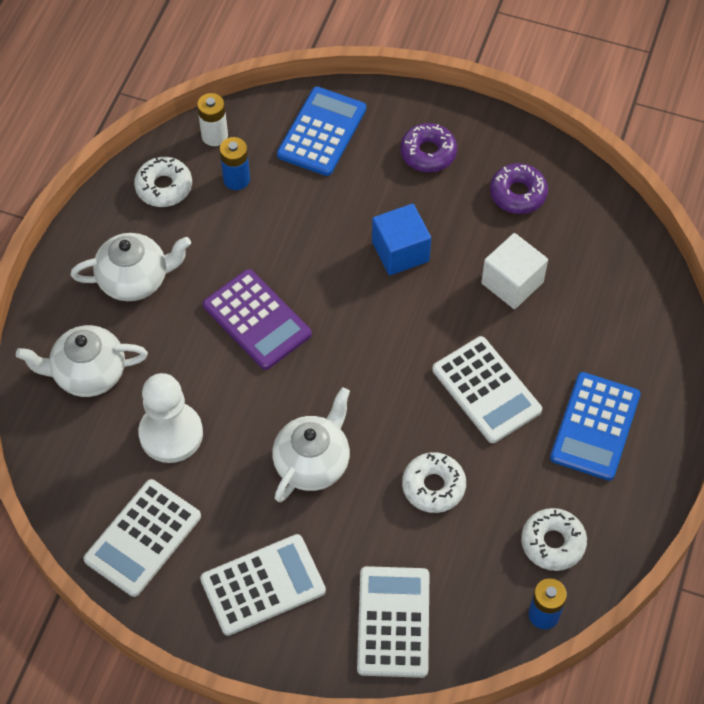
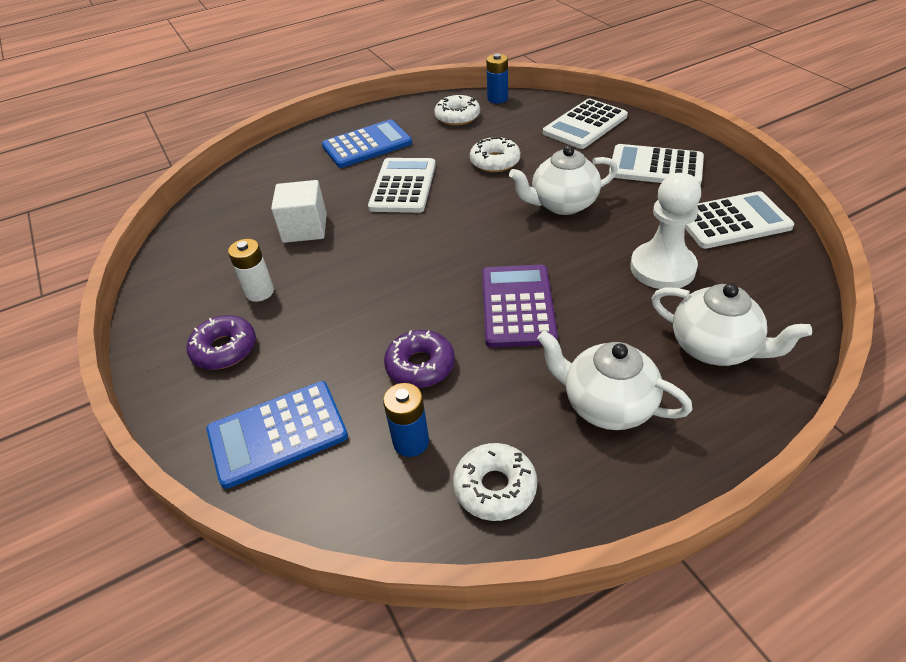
camera: 135 degrees left, 15 degrees down
white battery [197,93,228,146] -> white battery moved to [228,239,274,302]
blue cube [372,204,431,275] -> none
purple donut [490,163,548,214] -> purple donut moved to [384,330,455,388]

